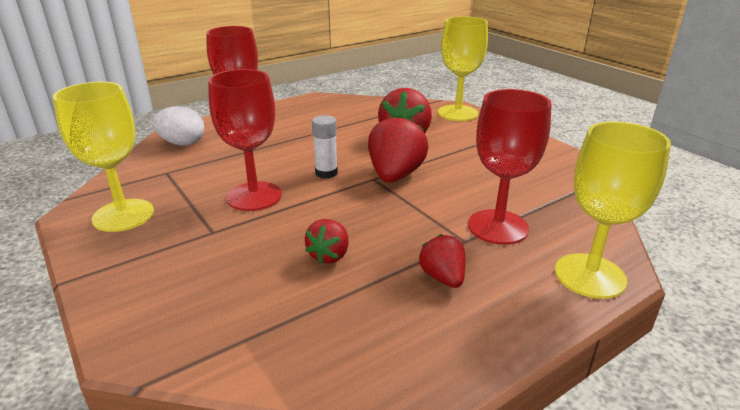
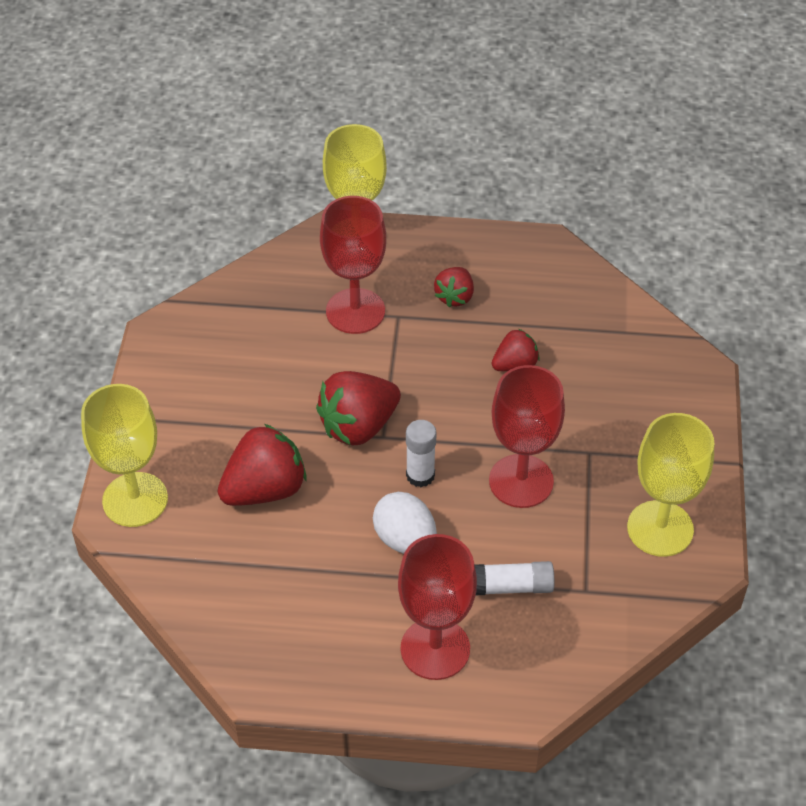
camera: 140 degrees left, 20 degrees up
white egg [153,106,204,146] -> white egg moved to [373,492,437,554]
none -> white glue stick [475,561,554,595]

